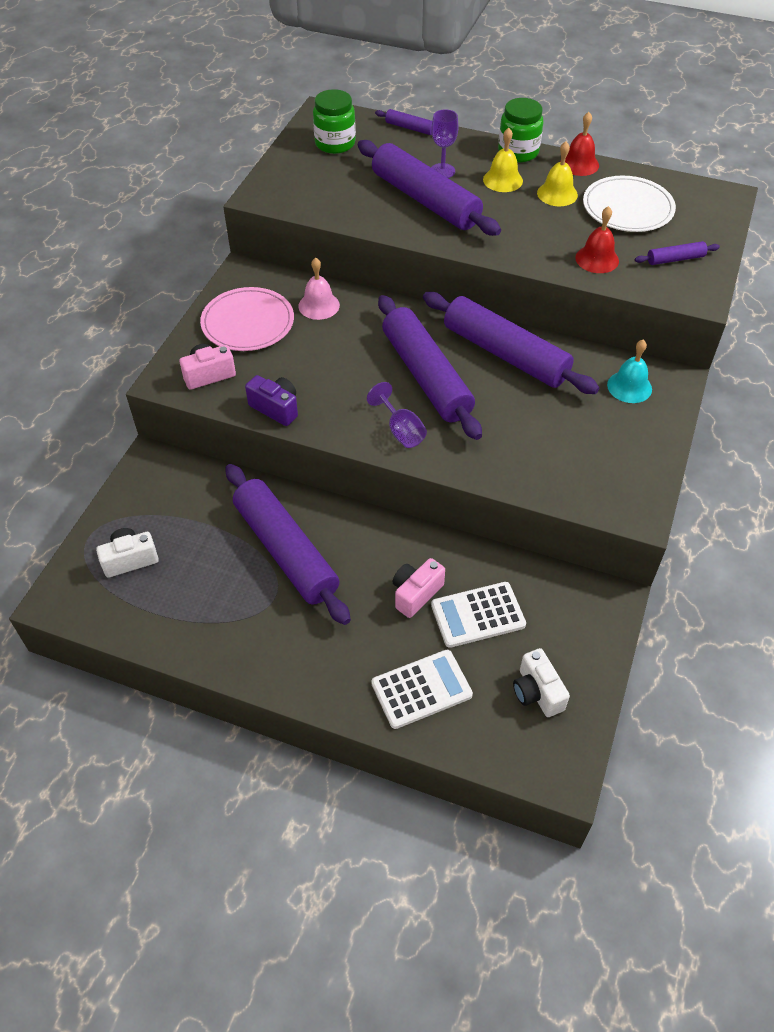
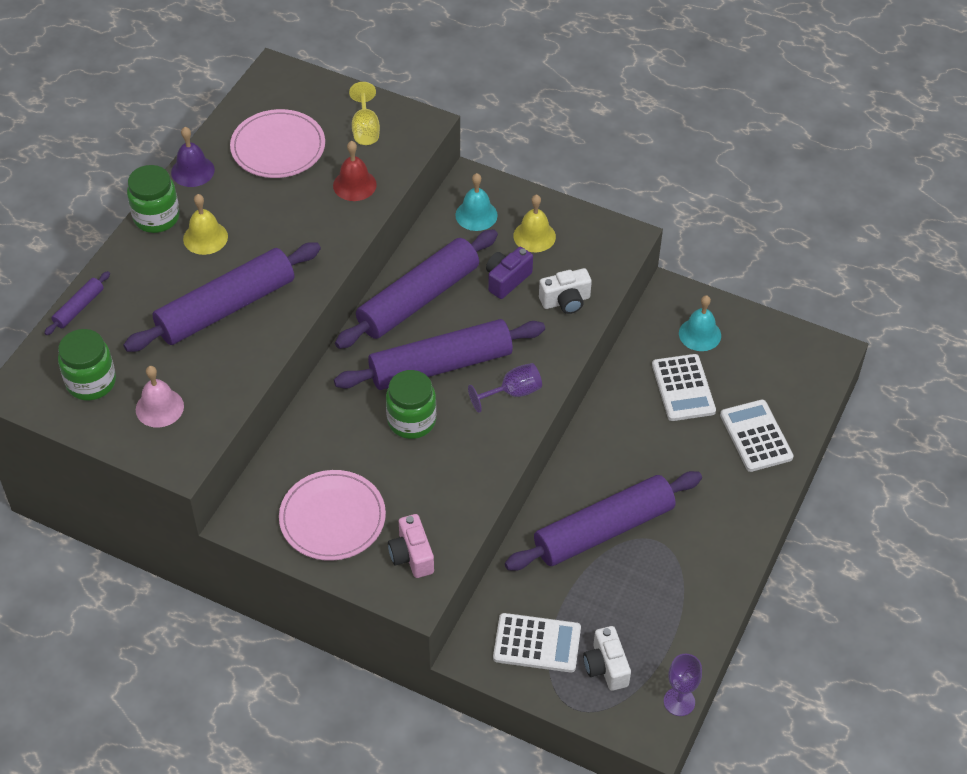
camera: 85 degrees left, 0 degrees up
purple camera [245,375,298,426] -> purple camera moved to [486,247,533,299]
pink bell [299,258,340,320] -> pink bell moved to [136,366,184,428]
pink camera [393,558,445,618] -> none
purple goblet [431,109,458,178] -> purple goblet moved to [664,654,702,716]
white camera [513,648,570,717] -> white camera moved to [539,268,592,314]
yellow bell [537,142,578,206] -> yellow bell moved to [513,194,556,252]
red bell [560,112,599,176] -> purple bell [171,127,215,187]
white plate [583,176,676,232] -> pink plate [230,109,325,178]
purple rolling pin [635,241,720,265] -> yellow goblet [349,82,380,145]
none -> green jar [386,370,436,439]
none -> white calculator [493,613,581,673]
none -> turquoise bell [679,295,721,351]

